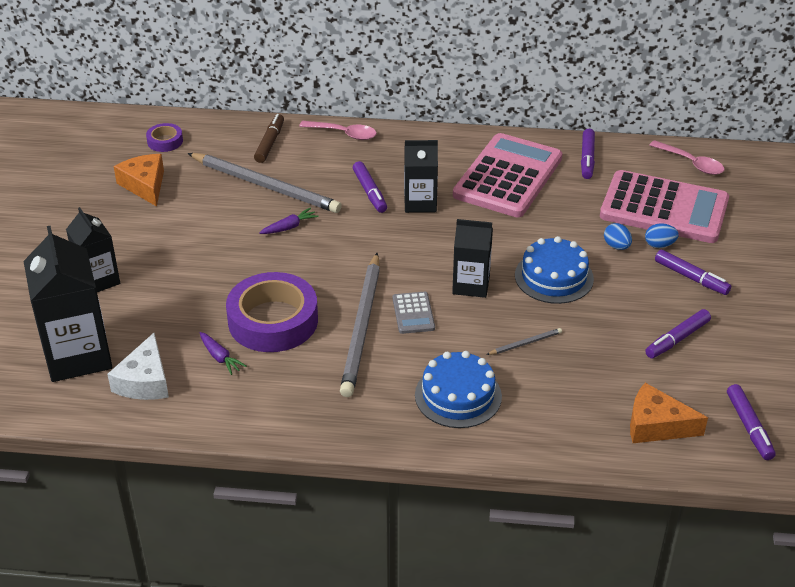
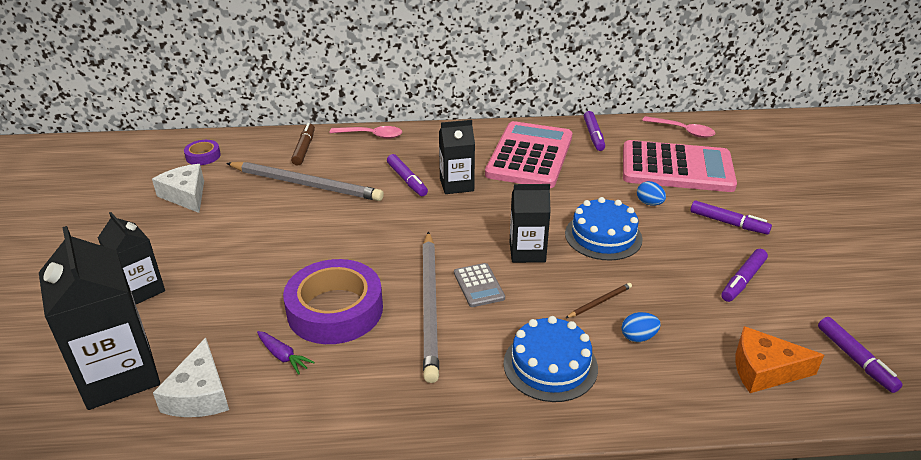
camera: 10 degrees left, 5 degrees down
orange cheese [114,154,164,207] -> white cheese [152,164,204,213]
purple carrot [259,208,319,234] -> none
grey pencil [486,328,562,355] -> brown pencil [566,283,632,318]
blue egg [645,223,679,248] -> blue egg moved to [622,312,661,342]

